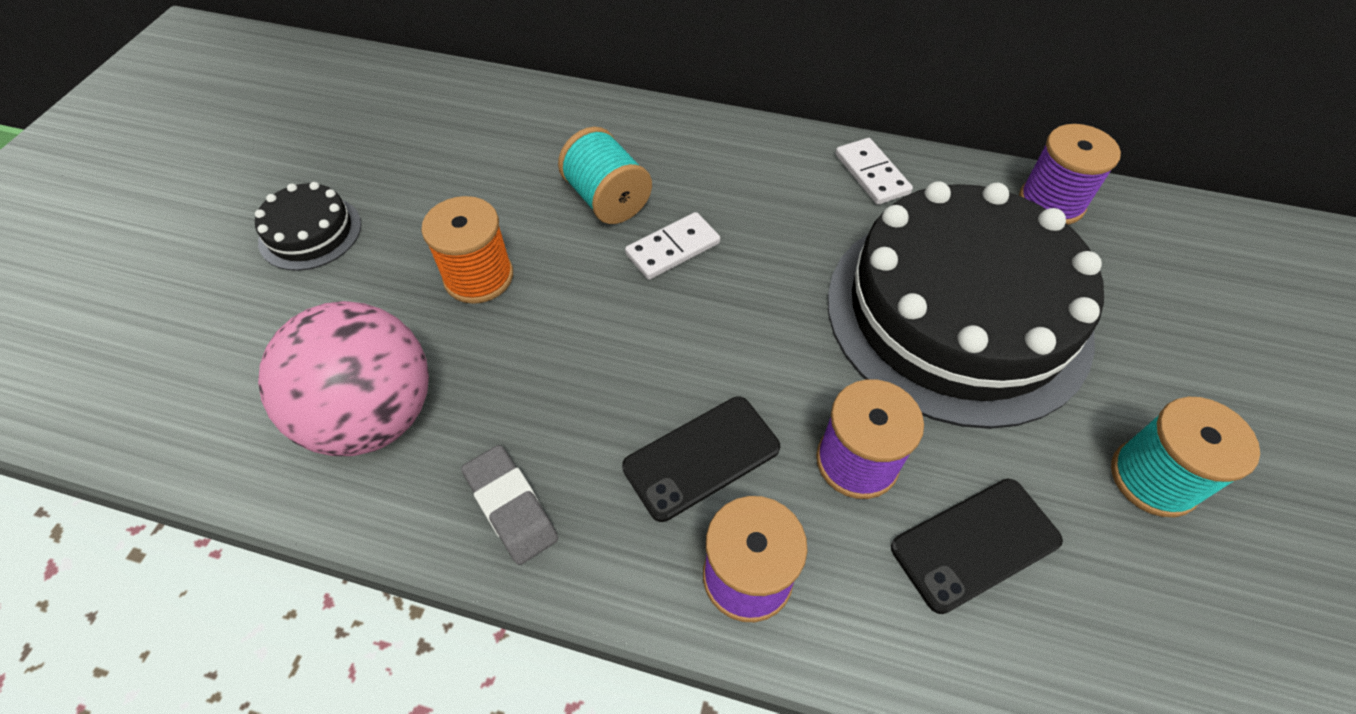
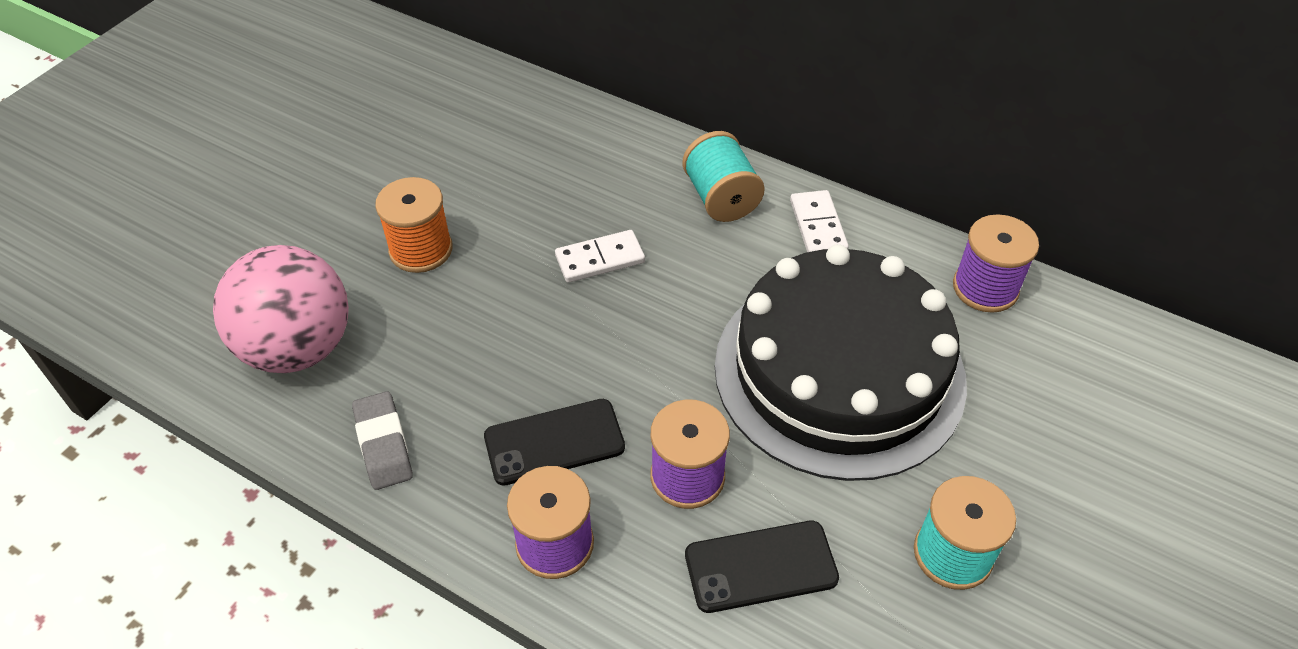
camera: 15 degrees right, 5 degrees down
black cake [255,182,361,271] -> none
turquoise spool [558,127,652,224] -> turquoise spool moved to [682,131,765,222]

